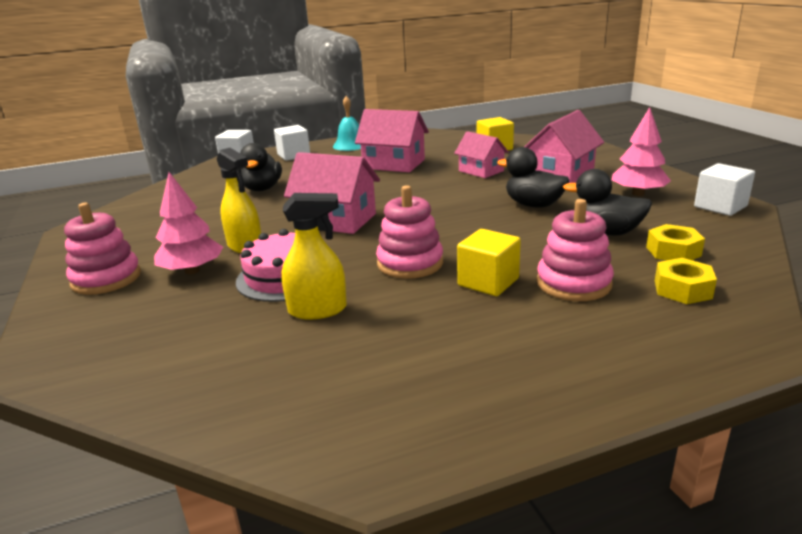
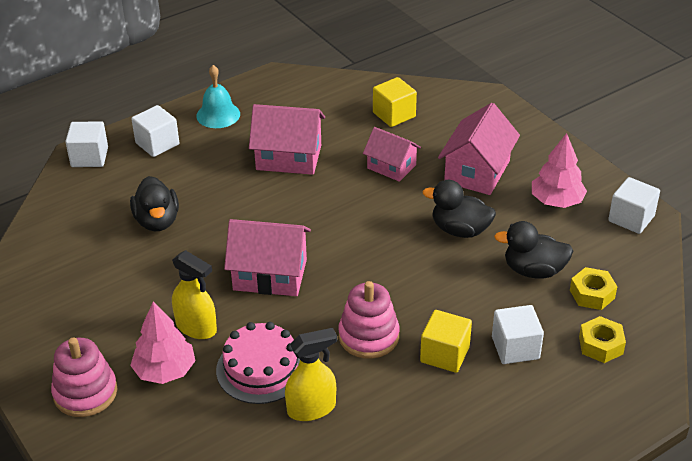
camera: 15 degrees left, 15 degrees up
pink stacking toy [537,199,614,301] -> white cube [492,305,544,364]

